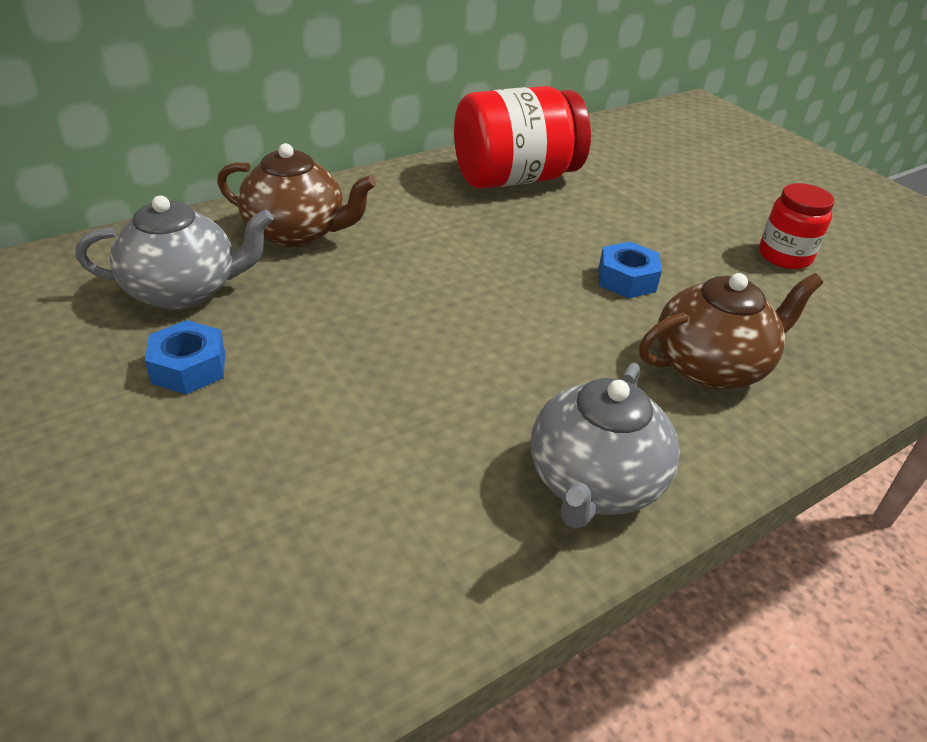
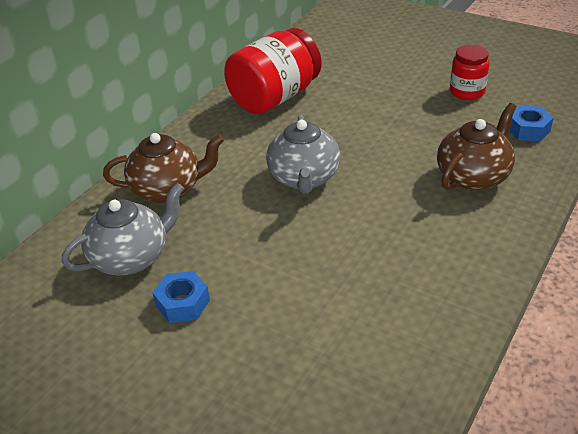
camera: 20 degrees left, 0 degrees up
grey teapot [531,363,680,529] -> grey teapot moved to [266,115,340,194]
blue nut [598,242,662,299] -> blue nut moved to [509,105,554,141]

